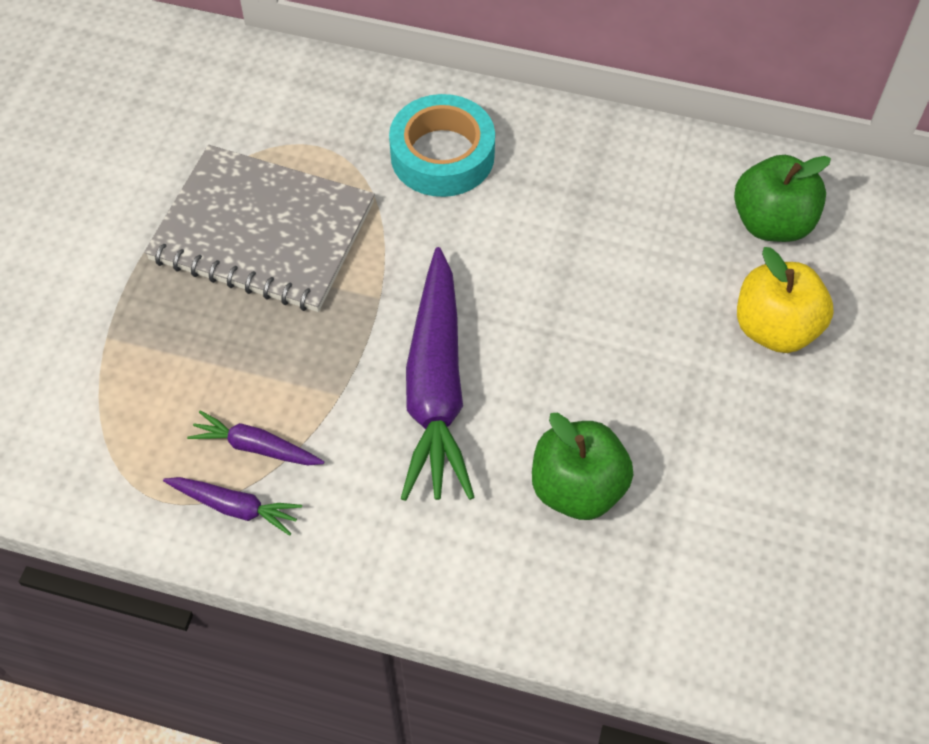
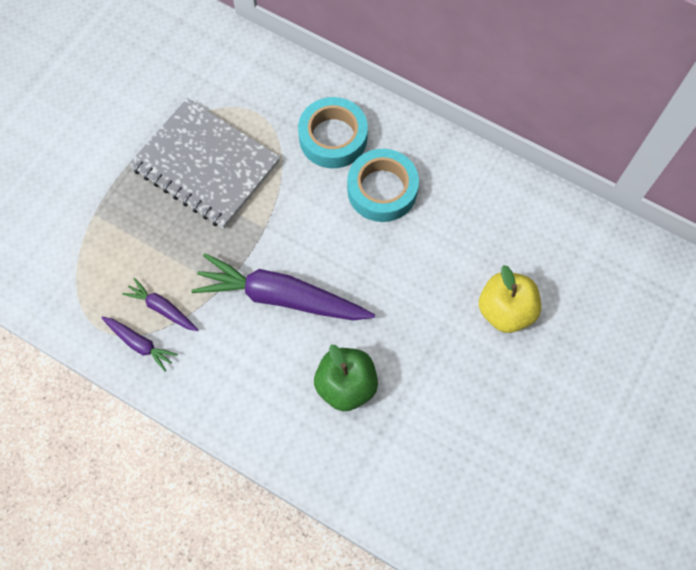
camera: 15 degrees right, 10 degrees up
purple carrot [401,247,475,501] -> purple carrot turned 90 degrees clockwise [191,253,375,320]
green apple [734,155,831,242] -> none
none -> turquoise tape [347,149,419,222]

